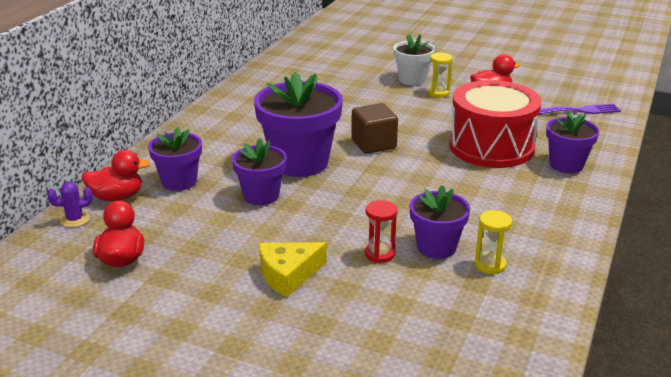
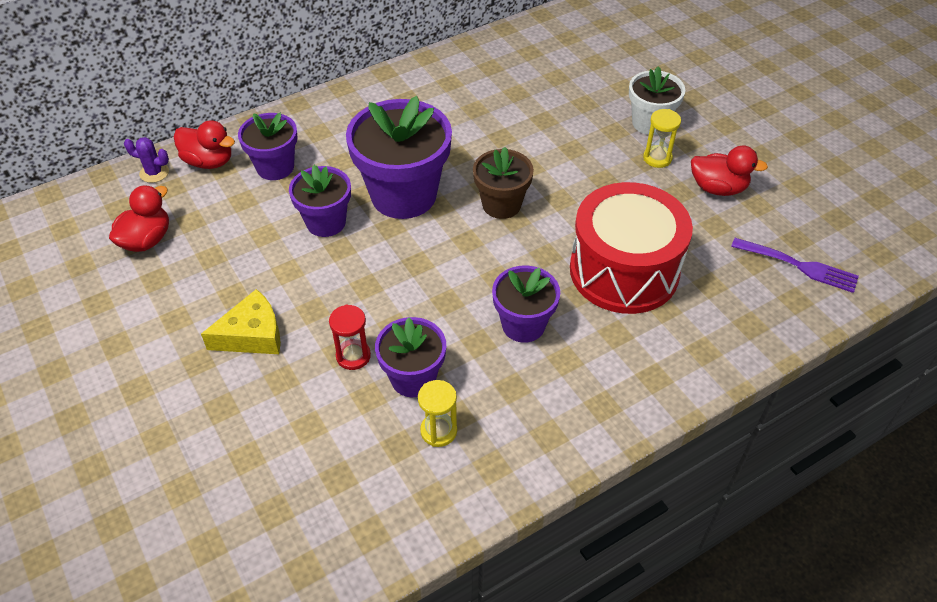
camera: 35 degrees right, 20 degrees up
yellow cheese [259,242,327,297] -> yellow cheese turned 150 degrees clockwise [201,289,281,354]
brown cube [351,103,398,154] -> brown flower pot [473,147,534,219]
purple flower pot [546,112,599,173] -> purple flower pot moved to [492,265,560,343]

